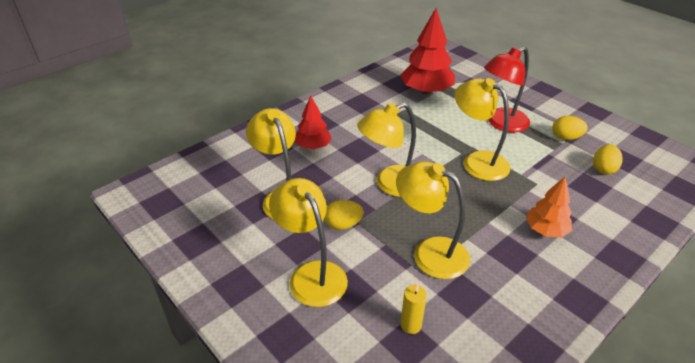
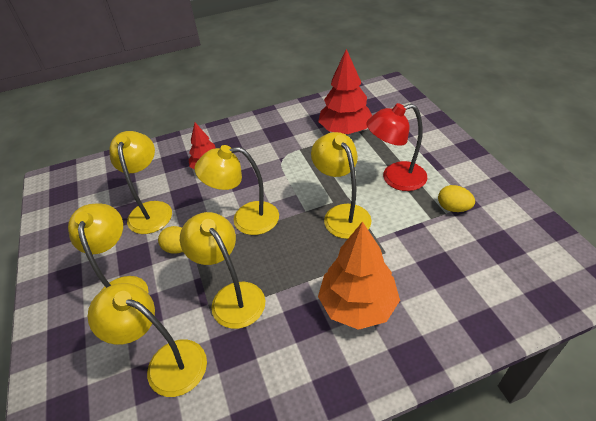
camera: 25 degrees right, 5 degrees up
yellow candle [401,284,427,334] -> yellow lamp [88,283,207,397]
orange tree [526,177,572,237] -> orange tree [318,221,400,330], size x1.66
yellow egg [593,144,623,175] -> none

